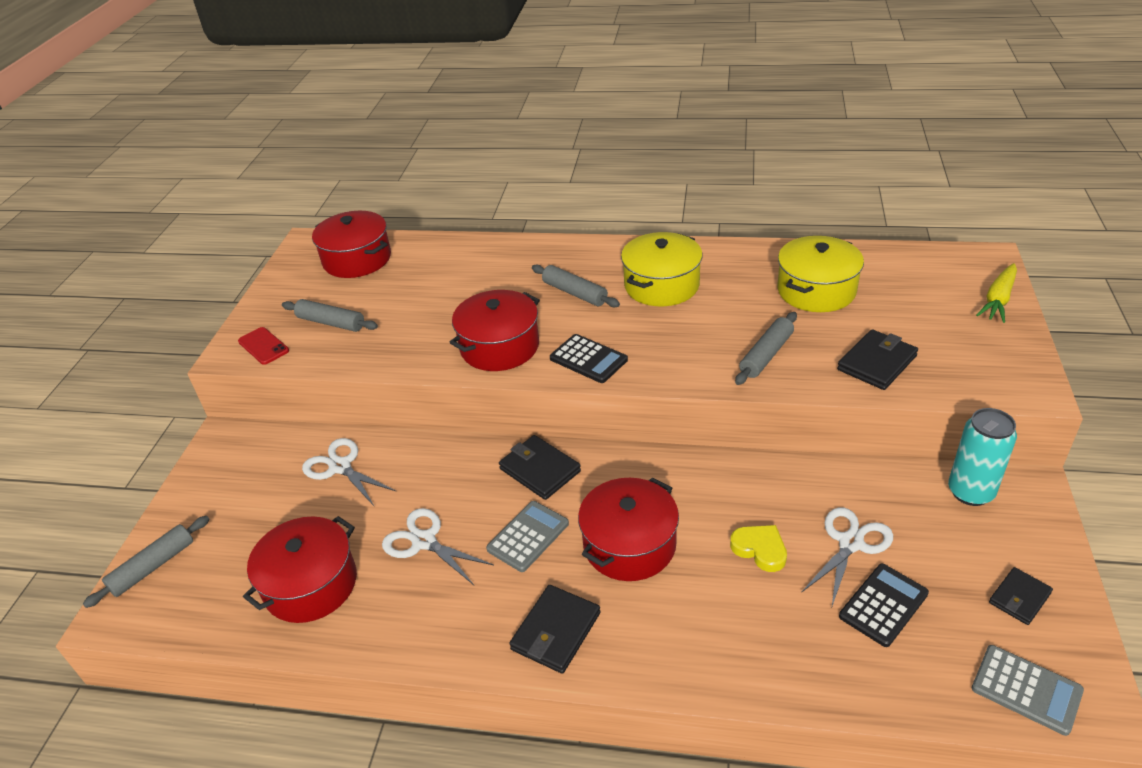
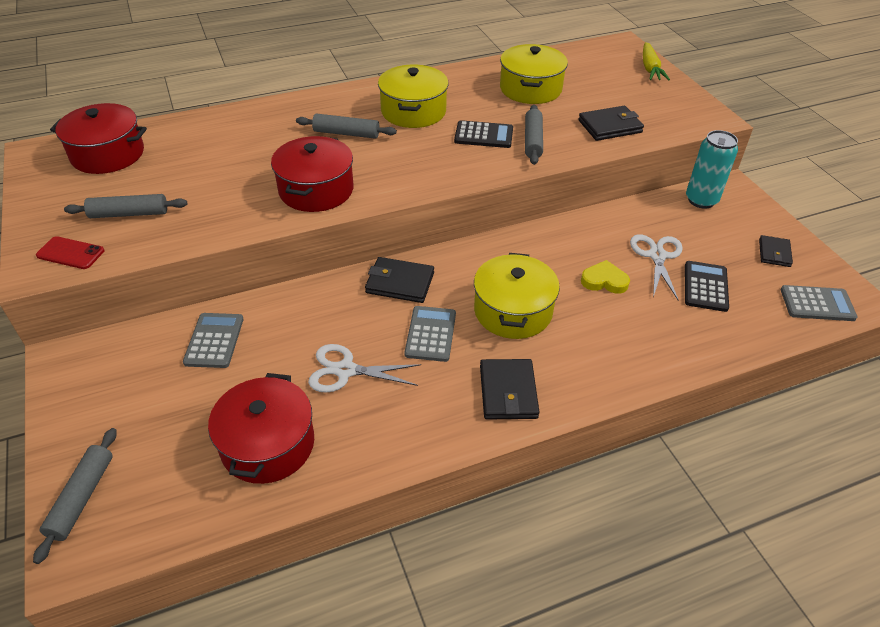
camera: 35 degrees left, 5 degrees up
white scissors [302,438,397,507] -> grey calculator [183,313,244,368]
black calculator [550,334,628,383] -> black calculator moved to [454,120,513,148]
red pot [578,477,679,581] -> yellow pot [474,253,560,339]
black wallet [837,329,918,390] -> black wallet turned 60 degrees clockwise [578,106,644,141]

